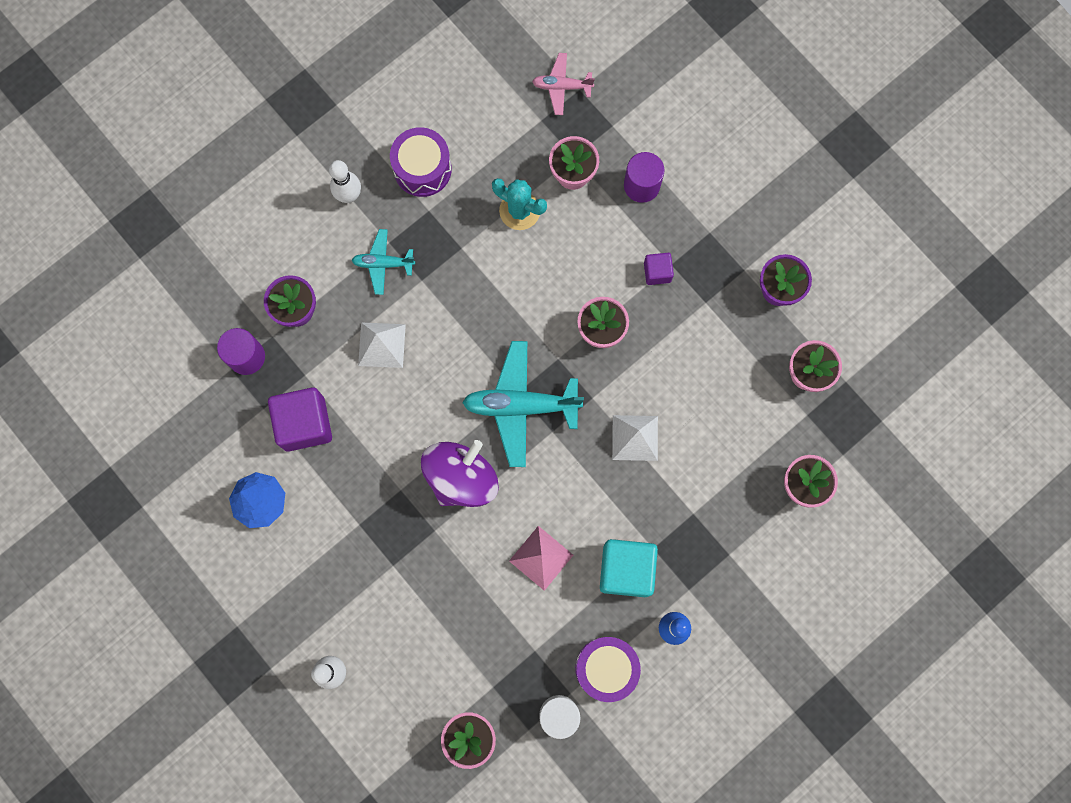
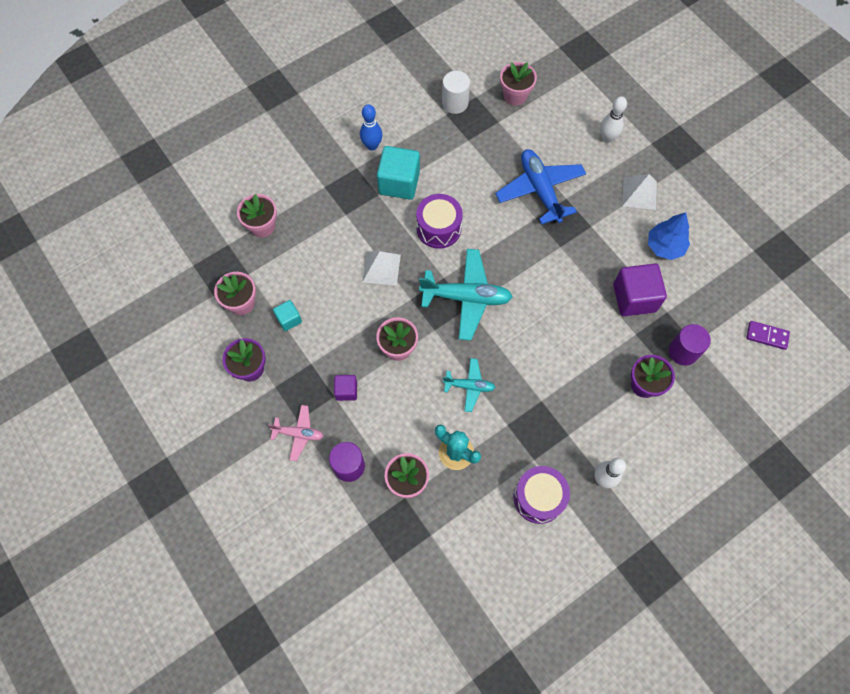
camera: 175 degrees left, 10 degrees down
turquoise plane [352,229,415,295] -> turquoise plane moved to [443,358,496,412]
white pyramid [358,322,406,368] -> white pyramid moved to [622,174,657,210]
purple spinning top [421,440,499,507] -> none
pink pyramid [509,526,573,591] -> none
pink plane [532,53,595,115] -> pink plane moved to [268,405,323,461]
purple drum [575,637,641,702] -> purple drum moved to [416,194,463,249]
none -> turquoise cube [273,300,302,331]
none -> blue plane [495,149,586,225]
none -> purple domino [746,321,790,350]

